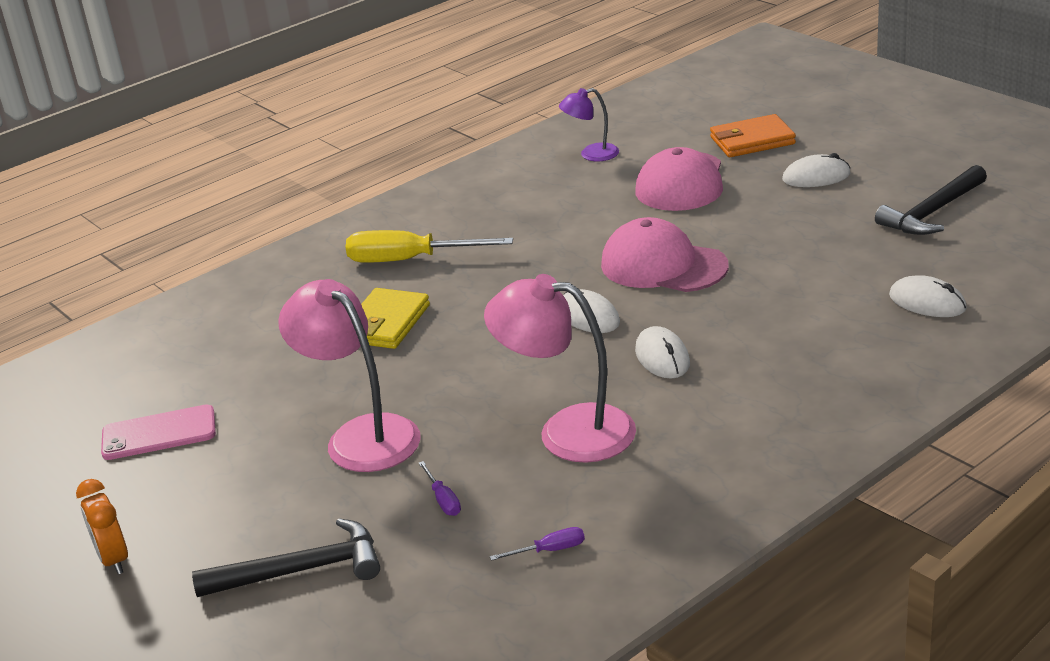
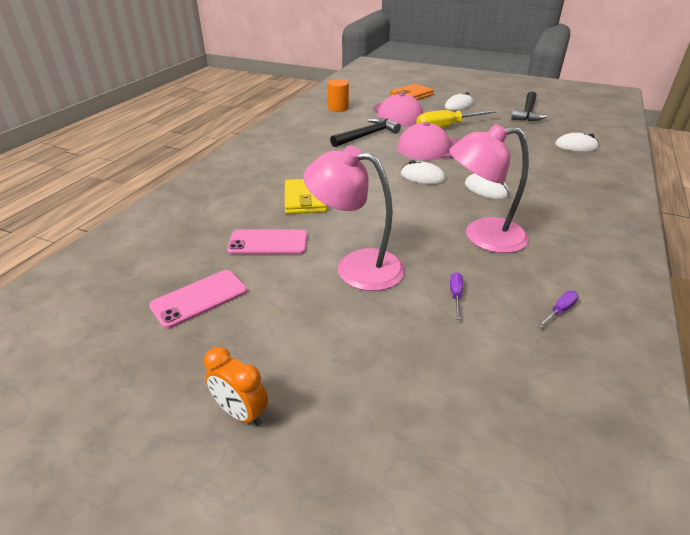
camera: 30 degrees left, 5 degrees up
black hammer [192,519,380,597] -> black hammer moved to [330,118,401,147]
yellow screwdriver [346,230,513,263] -> yellow screwdriver moved to [416,110,497,128]
purple screwdriver [419,461,461,516] -> purple screwdriver turned 120 degrees counterclockwise [450,272,463,320]
purple lamp [559,88,619,161] -> orange cylinder [327,79,349,112]
none -> pink phone [227,230,307,254]

